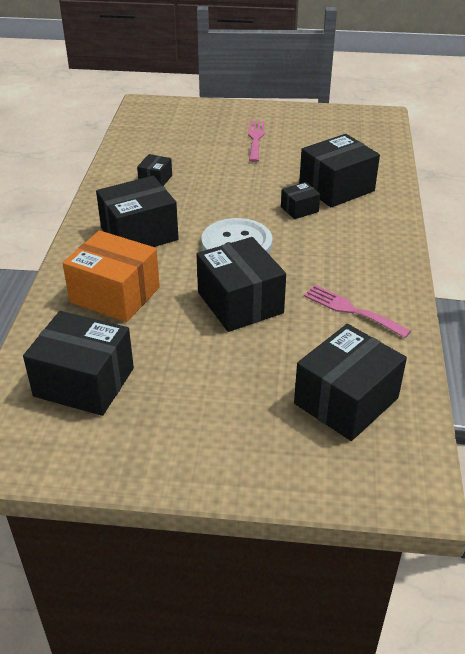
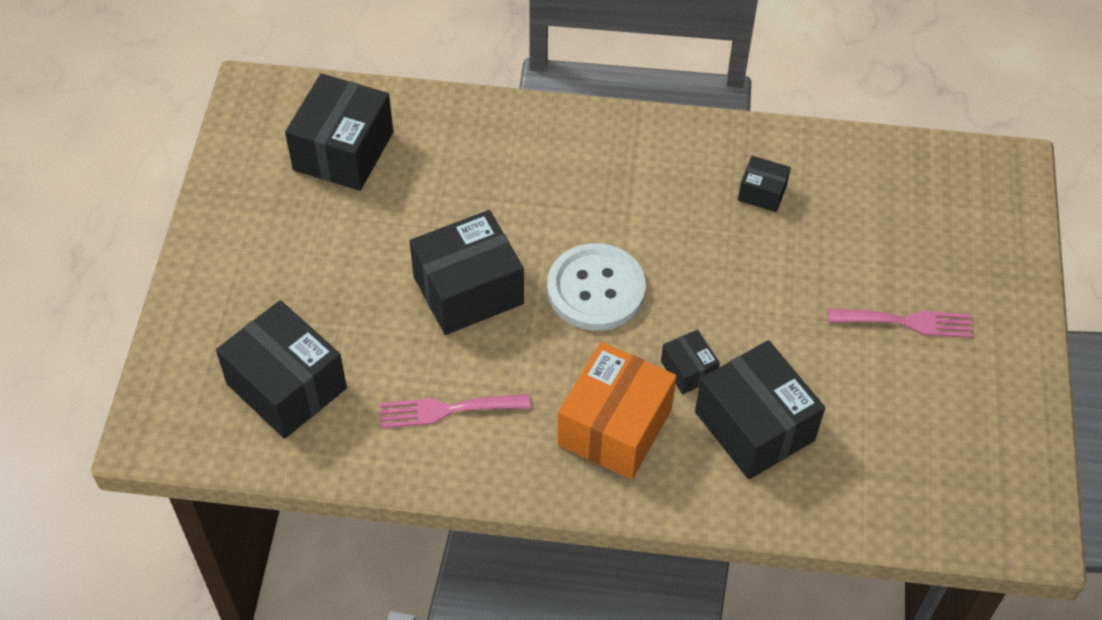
camera: 90 degrees right, 15 degrees up
orange box [62,230,160,322] -> orange box moved to [557,342,677,480]
black box [96,176,179,247] -> none
pink fork [304,285,411,338] -> pink fork turned 135 degrees counterclockwise [380,394,530,428]

